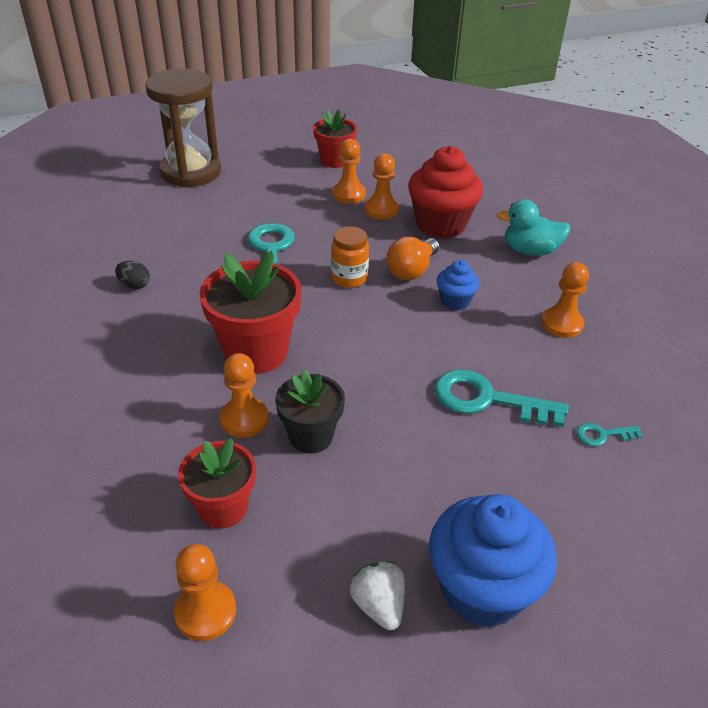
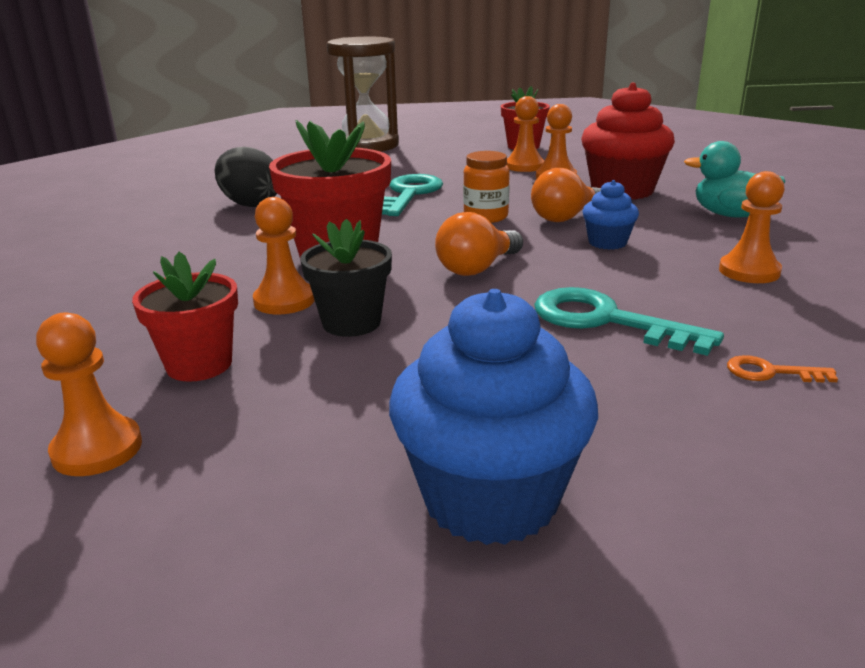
camera: 20 degrees right, 15 degrees down
black egg [115,261,150,289] -> black egg [215,147,277,207], size x1.91
white strawberry [350,561,405,630] -> none
turquoise key [576,423,643,446] -> orange key [727,355,838,382]
none -> orange light bulb [435,212,523,276]

